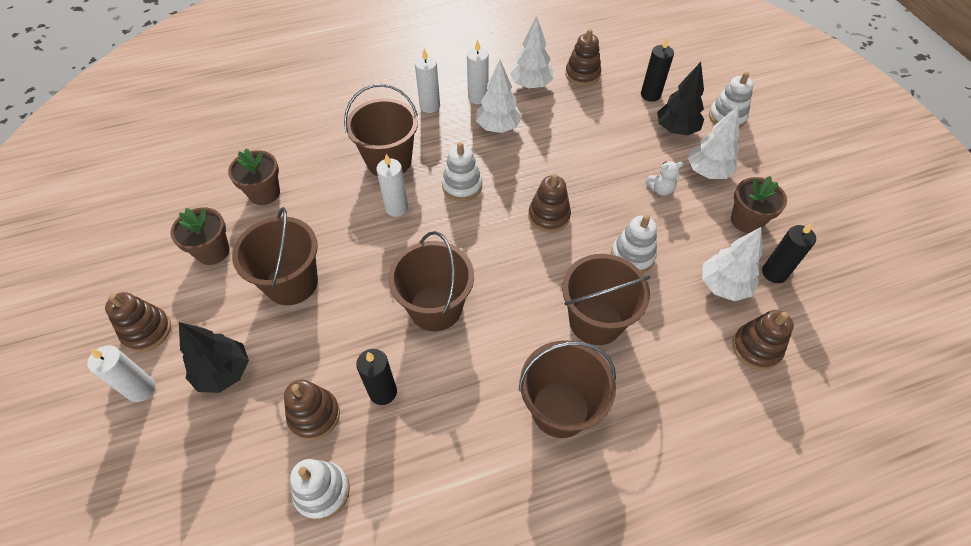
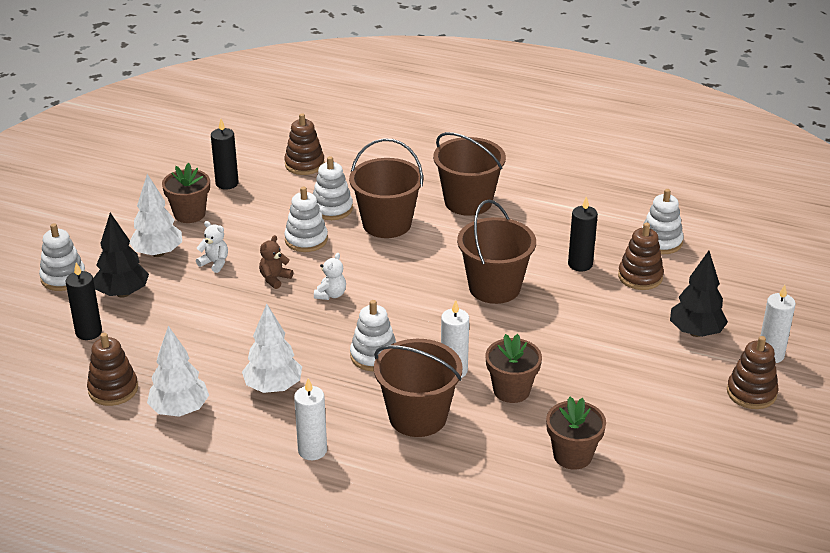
camera: 140 degrees left, 20 degrees down
brown flower pot [170,207,230,265] -> brown flower pot moved to [486,334,542,403]
brown bucket [232,207,318,305] -> none
white candle [467,39,489,104] -> none
brown stacking toy [528,173,571,233] -> white teddy bear [314,253,346,300]
white tree [702,227,762,301] -> none
none -> brown teddy bear [259,235,293,289]
none -> white stacking toy [313,156,353,220]

